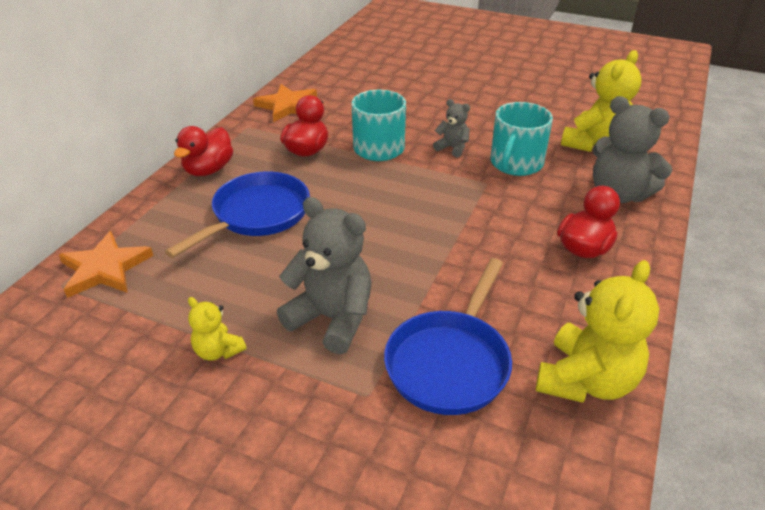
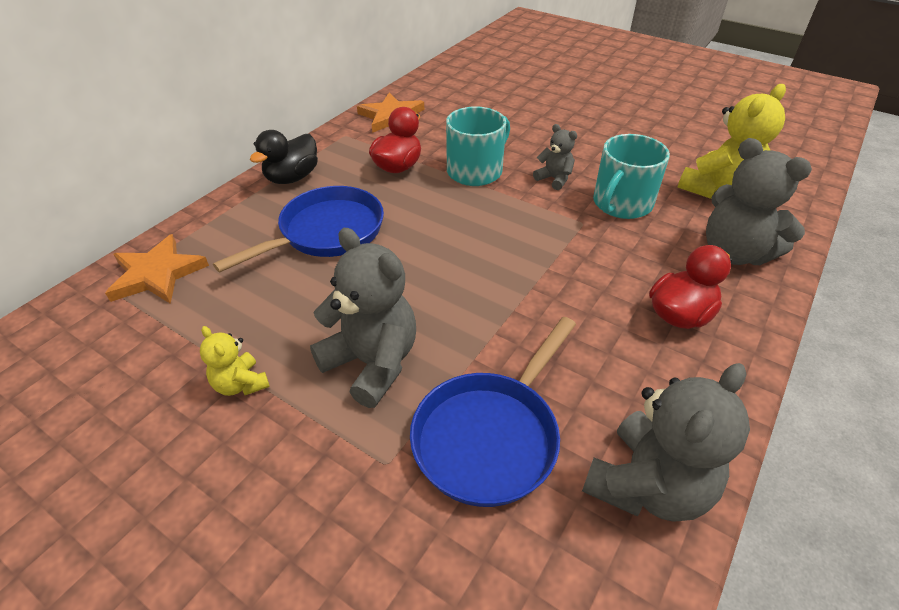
camera: 10 degrees right, 5 degrees up
red duck [174,126,233,176] -> black duck [250,130,318,184]
yellow teddy bear [536,260,659,403] -> grey teddy bear [582,363,750,522]

